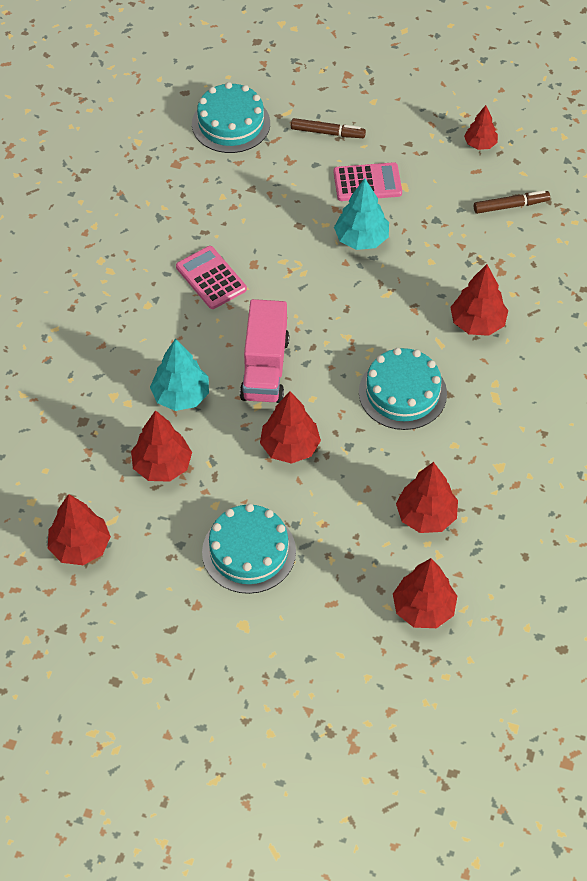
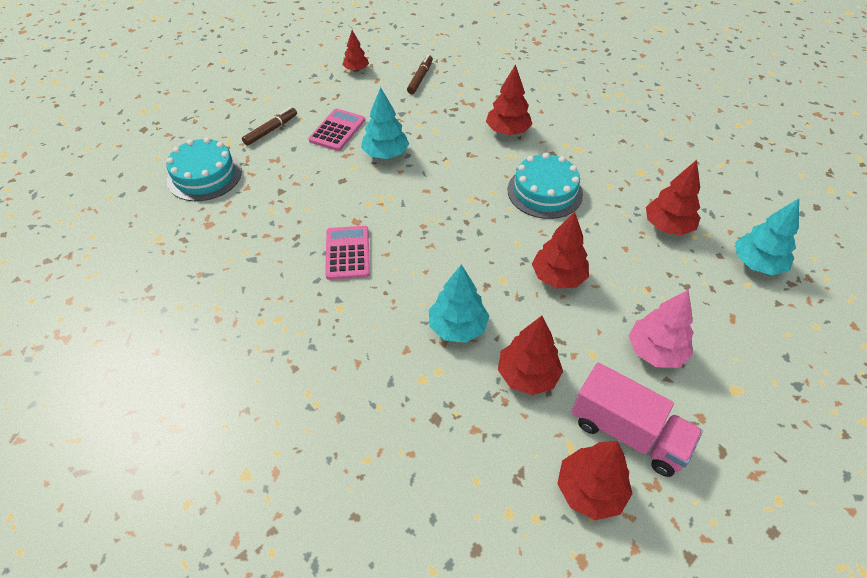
camera: 60 degrees left, 5 degrees down
pink calculator [176,246,247,309] -> pink calculator turned 90 degrees clockwise [325,226,370,280]
turquoise cake [202,504,296,594] -> pink tree [629,290,694,368]
pink truck [240,299,289,403] -> pink truck moved to [572,363,703,477]
red tree [393,558,457,628] -> turquoise tree [735,198,799,275]

